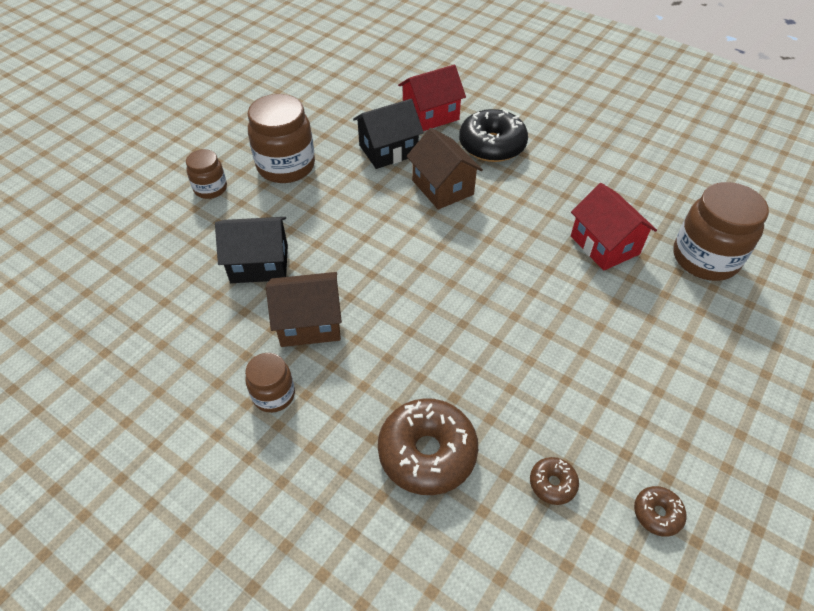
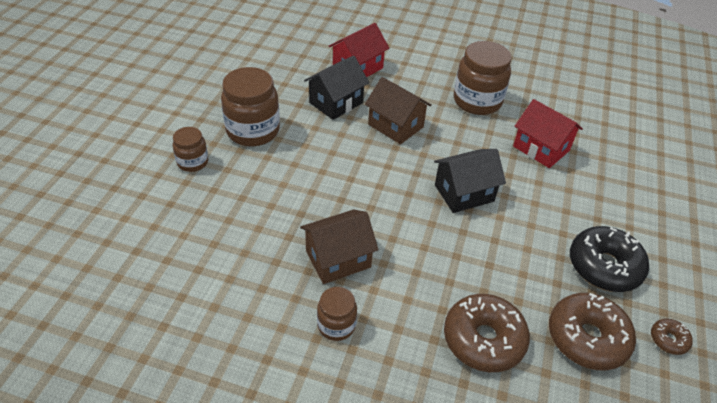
camera: 20 degrees left, 5 degrees down
black house [215,217,288,283] -> black house moved to [434,149,506,213]
black donut [459,109,528,162] -> black donut moved to [570,226,649,292]
brown donut [530,457,579,505] -> brown donut [549,293,636,371], size x2.12
brown jar [673,182,769,281] -> brown jar moved to [454,41,512,115]

